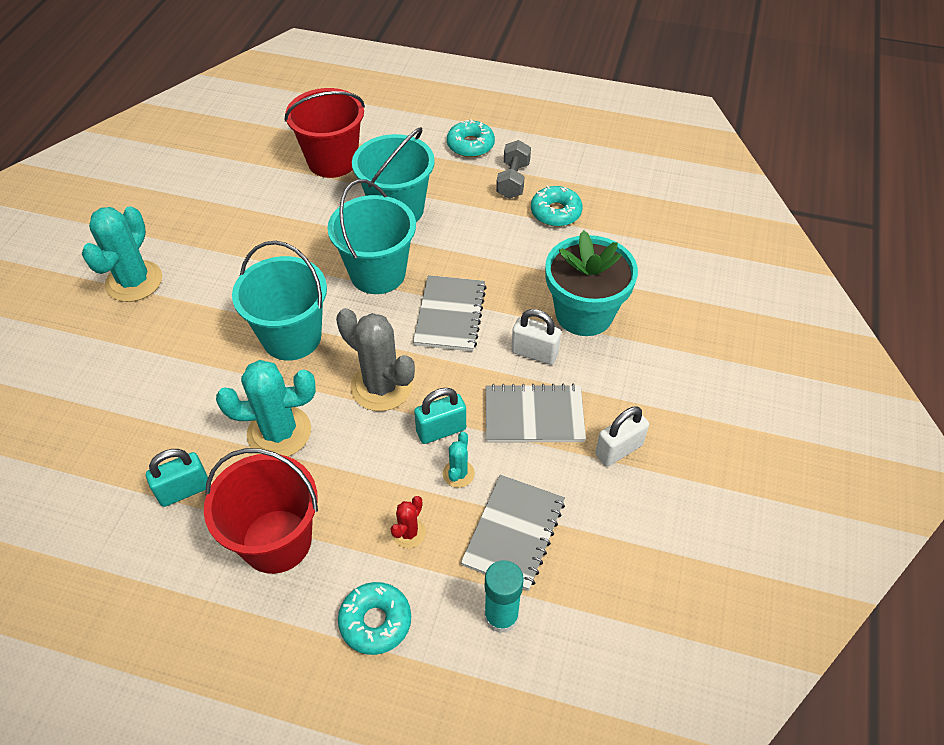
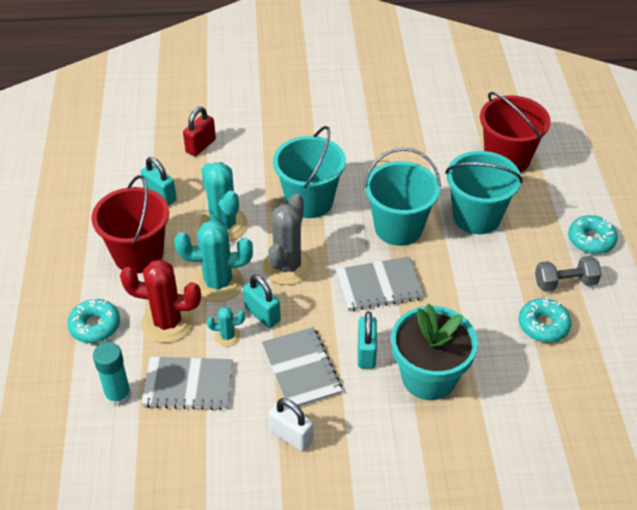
camera: 70 degrees right, 5 degrees down
turquoise cactus [82,206,162,302] -> turquoise cactus moved to [174,220,253,302]
red cactus [390,496,426,548] -> red cactus [120,259,201,343], size x2.06
white padlock [511,309,561,365] -> turquoise padlock [358,311,377,369]
none -> red padlock [183,107,216,156]

